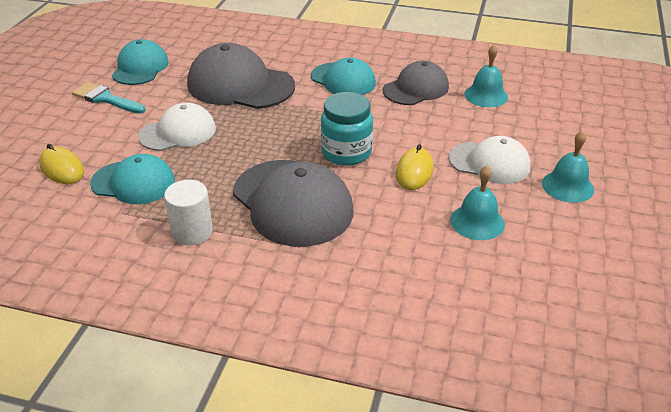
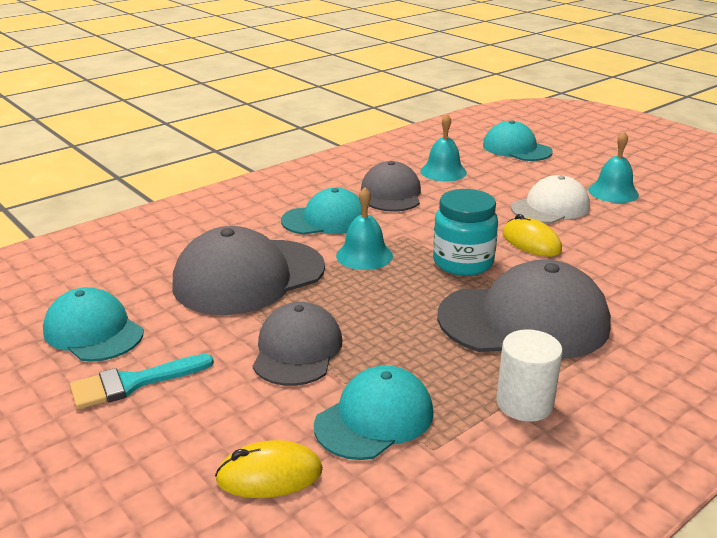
camera: 55 degrees left, 10 degrees down
white cap [138,103,216,151] -> grey cap [253,302,342,386]
turquoise bell [450,166,505,240] -> turquoise bell moved to [336,187,393,270]
none -> turquoise cap [483,120,553,161]

